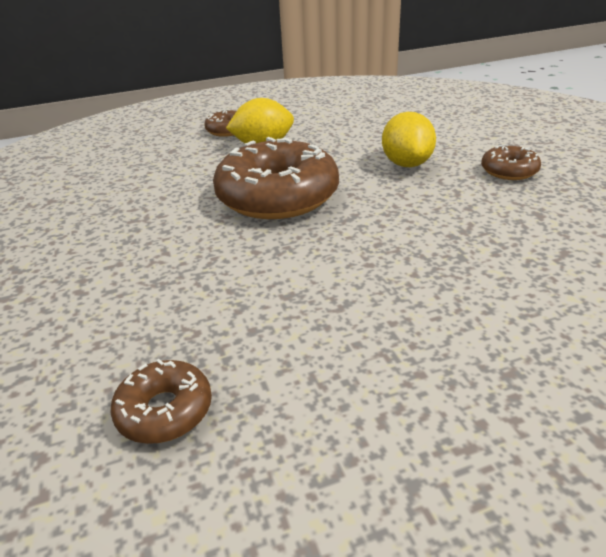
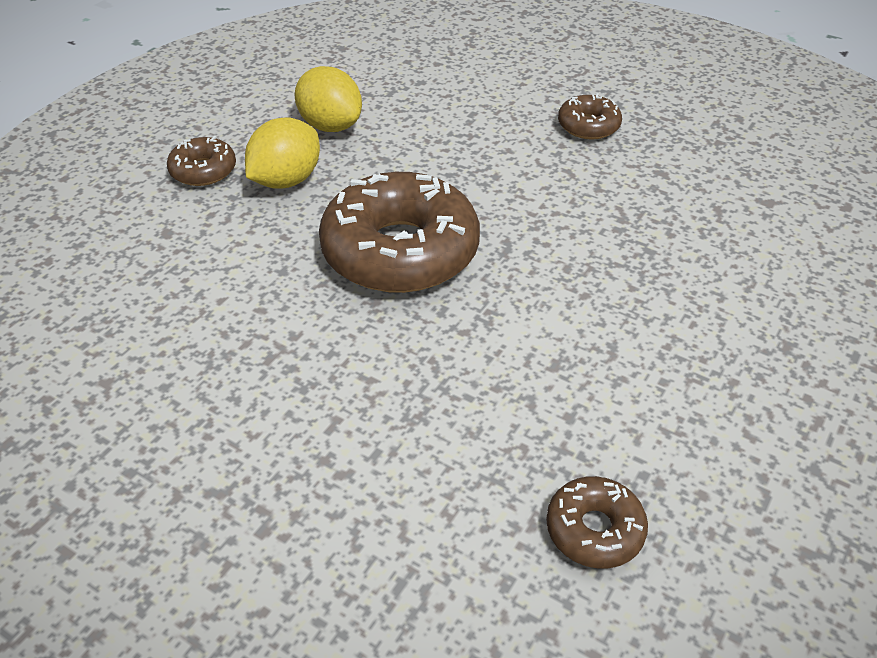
camera: 40 degrees left, 10 degrees up
yellow lemon [382,112,436,167] -> yellow lemon moved to [295,66,362,132]

